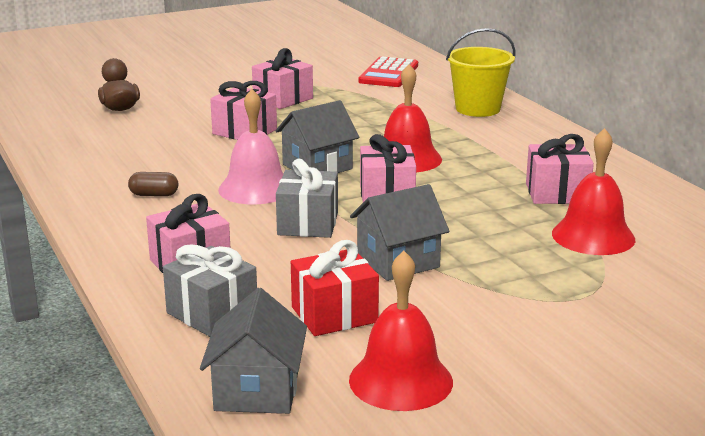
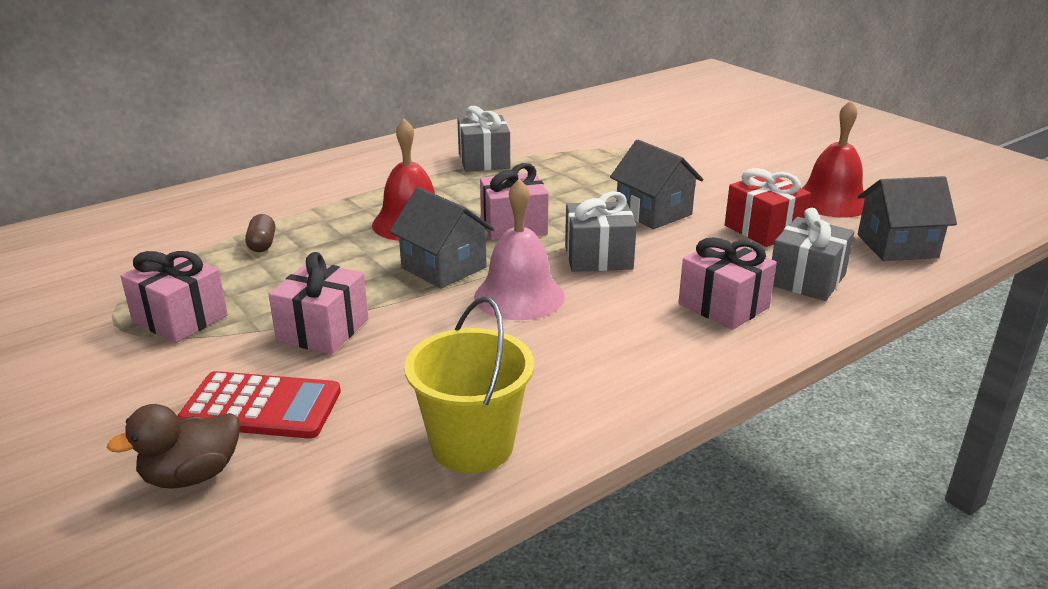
camera: 100 degrees left, 5 degrees up
brown capsule [128,172,178,196] -> brown capsule moved to [245,214,275,252]
red calculator [358,57,418,87] -> red calculator moved to [177,371,341,439]
yellow bucket [446,28,516,117] -> yellow bucket moved to [404,296,534,473]
pink gift [526,134,594,204] -> grey gift [457,106,510,172]
red bell [552,128,635,255] -> none

